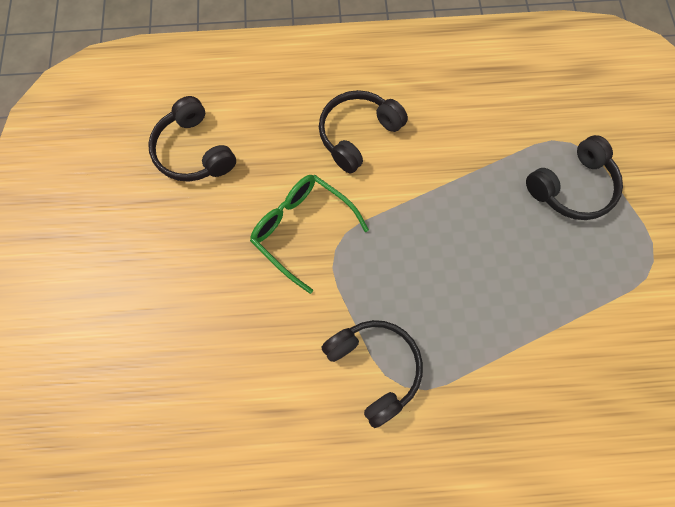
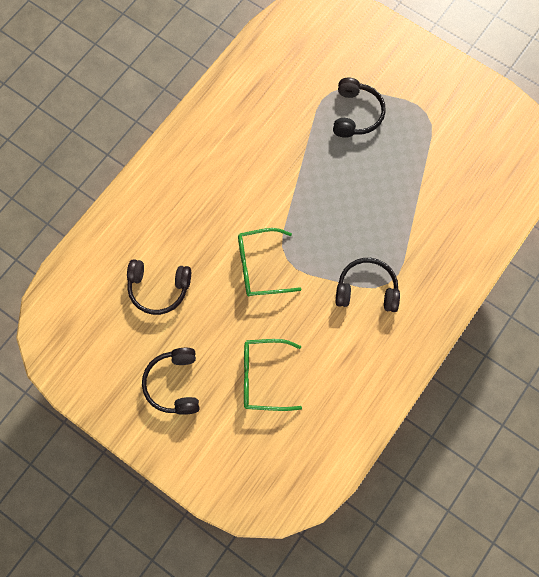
camera: 50 degrees left, 0 degrees up
black headphones [319,90,408,173] -> black headphones moved to [142,348,199,415]
none -> green glasses [244,339,302,411]

